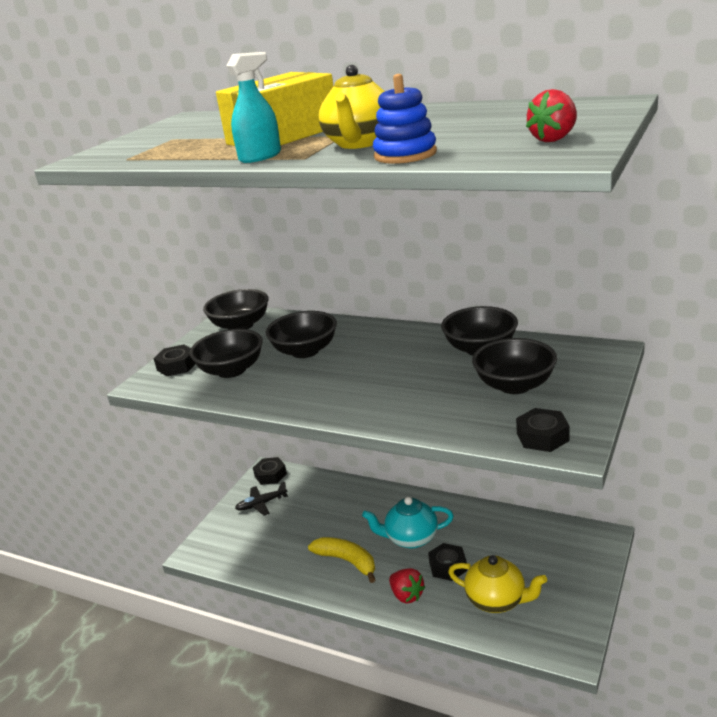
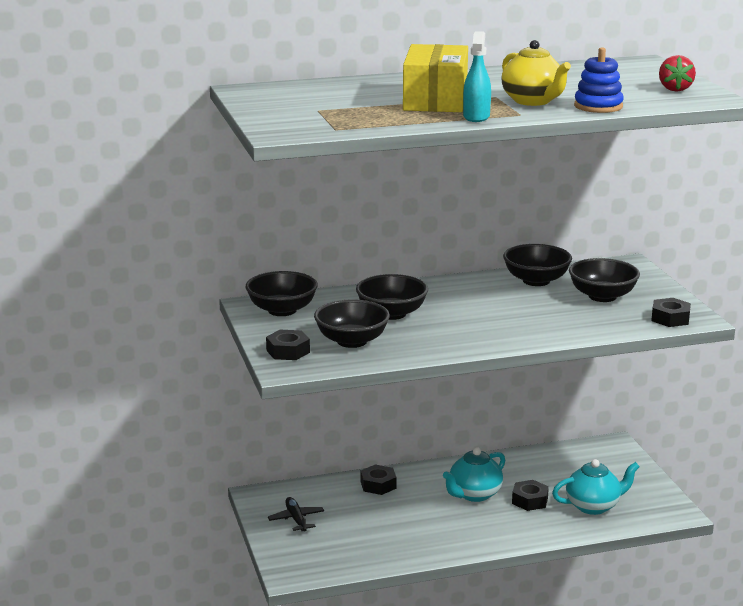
camera: 45 degrees left, 5 degrees down
black plane [235,482,288,516] -> black plane turned 135 degrees clockwise [268,497,324,531]
black nut [253,457,287,485] -> black nut moved to [361,464,396,495]
yellow banana [308,537,375,583] -> none
red strawberry [389,568,425,603] -> none
yellow teapot [448,555,547,613] -> turquoise teapot [552,459,640,515]

